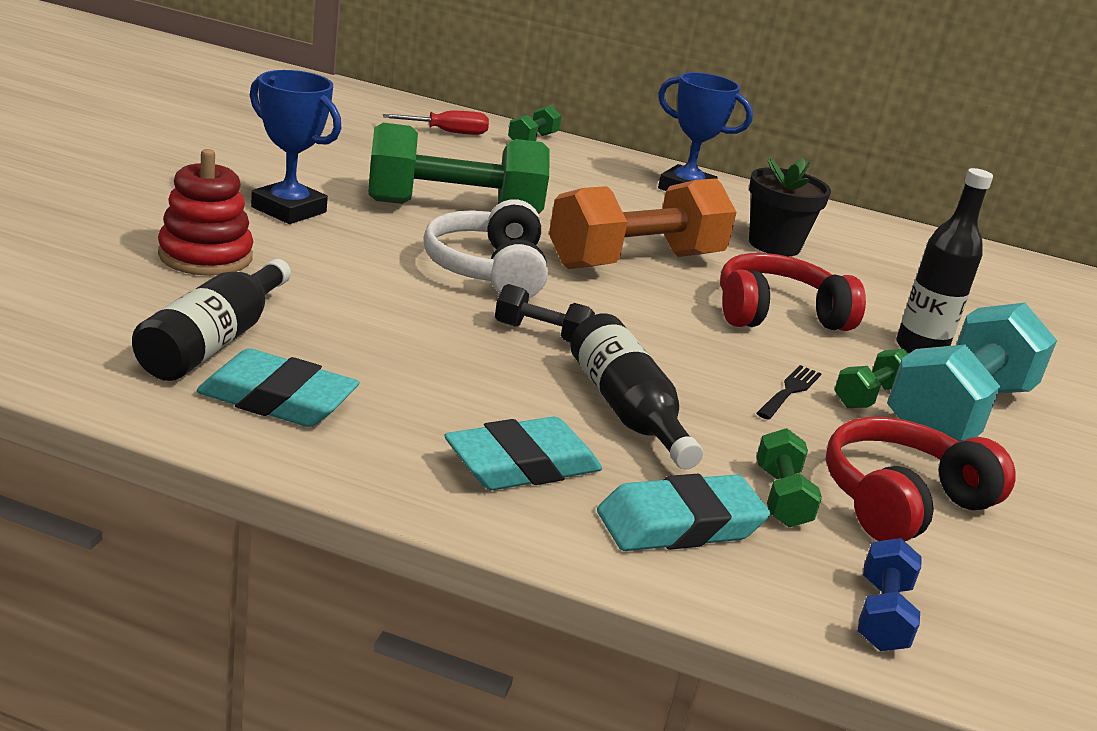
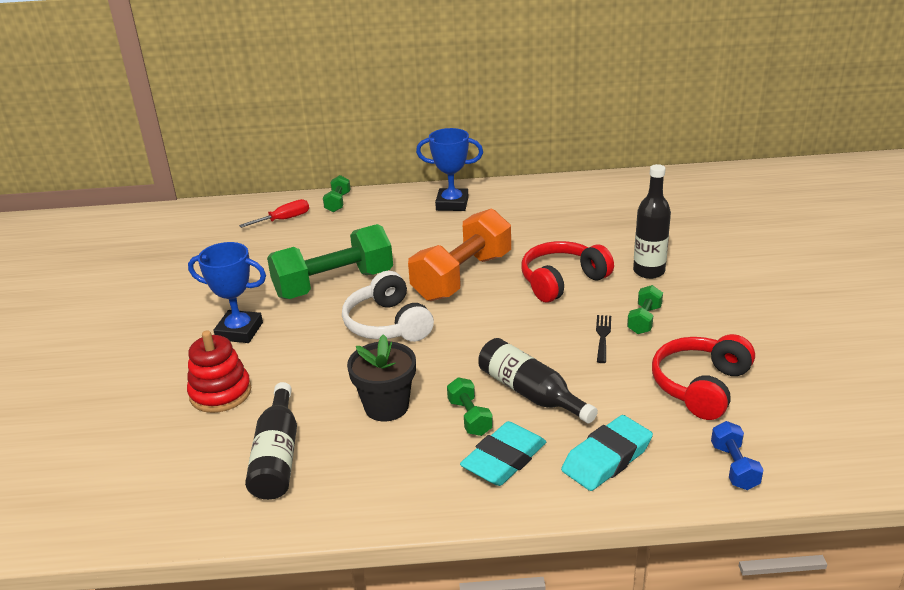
camera: 15 degrees left, 5 degrees up
turquoise eraser [196,349,360,427] -> none
black dumbbell [495,284,595,342] -> none
black flower pot [749,157,831,256] -> black flower pot moved to [347,334,416,421]
green dumbbell [756,428,822,527] -> green dumbbell moved to [447,377,493,436]
turquoise dumbbell [887,303,1057,442] -> none

